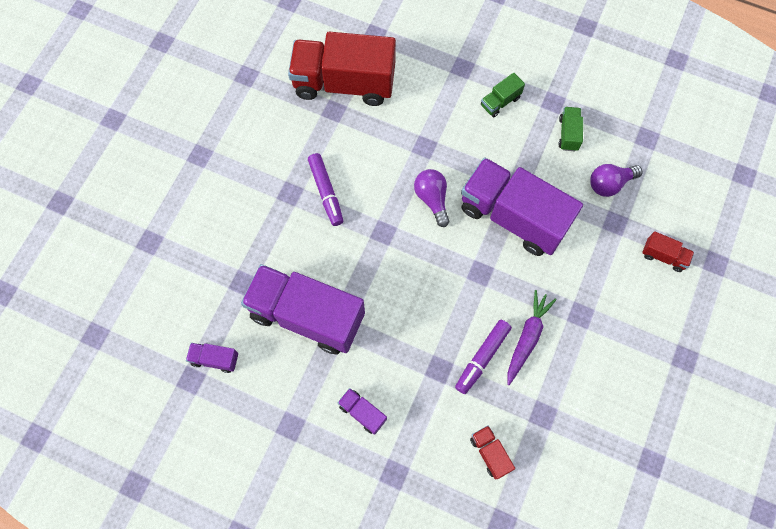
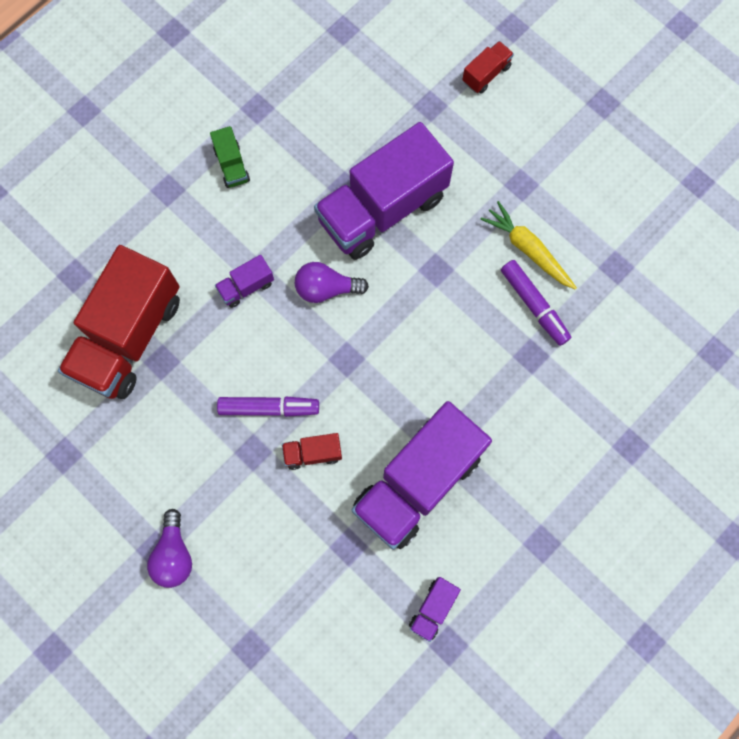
camera: 70 degrees left, 5 degrees up
purple truck [338,388,387,435] -> purple truck moved to [215,255,274,308]
red truck [470,425,515,480] -> red truck moved to [282,433,342,470]
purple carrot [508,290,557,385] -> yellow carrot [481,201,577,290]
green truck [558,107,583,151] -> none
purple light bulb [590,164,643,197] -> purple light bulb moved to [147,509,192,588]

